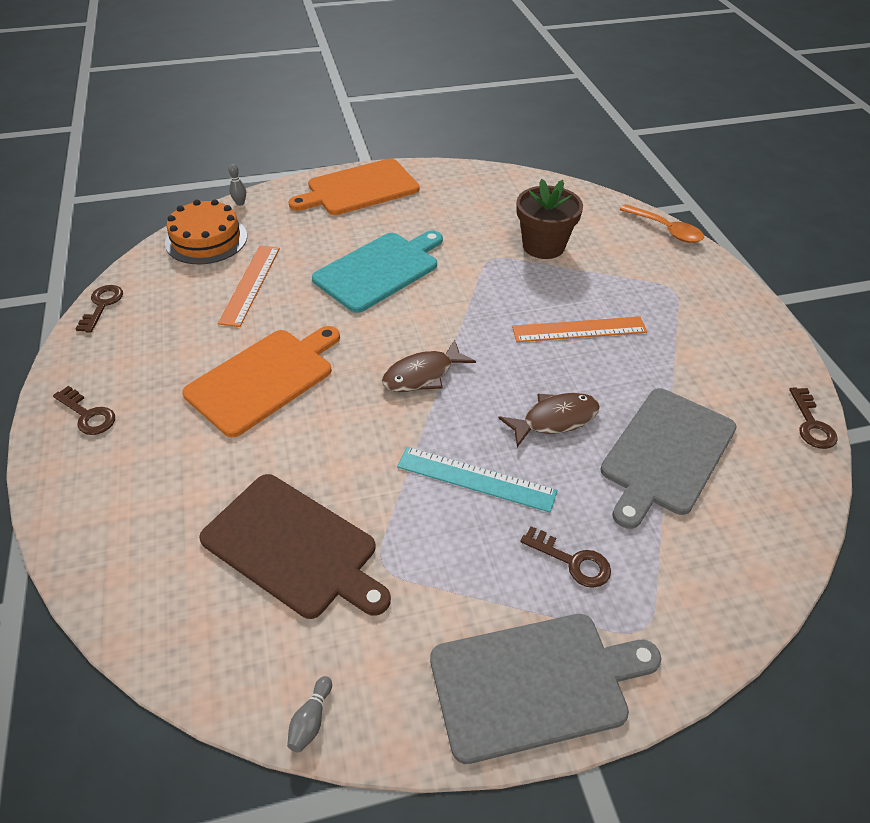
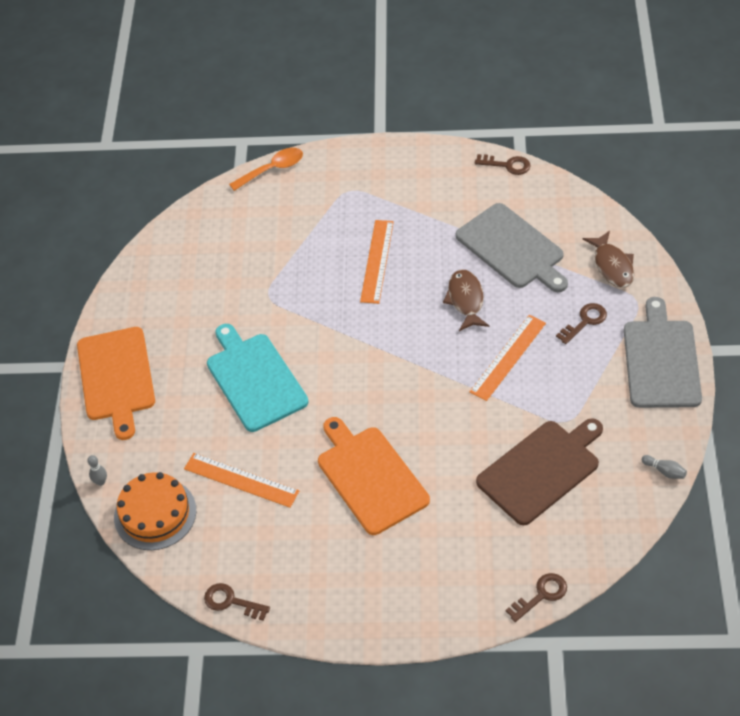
camera: 70 degrees left, 5 degrees up
brown key [53,386,115,435] -> brown key moved to [506,573,567,622]
brown fish [382,339,476,392] -> brown fish moved to [583,230,634,288]
turquoise ruler [397,447,557,513] -> orange ruler [470,315,546,401]
brown flower pot [517,179,583,259] -> none

